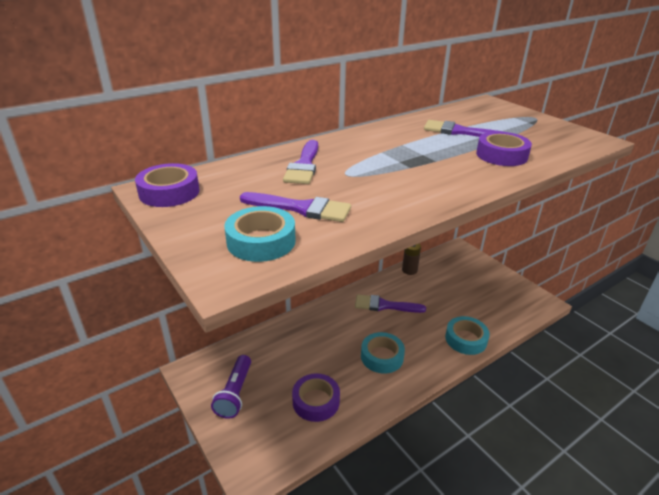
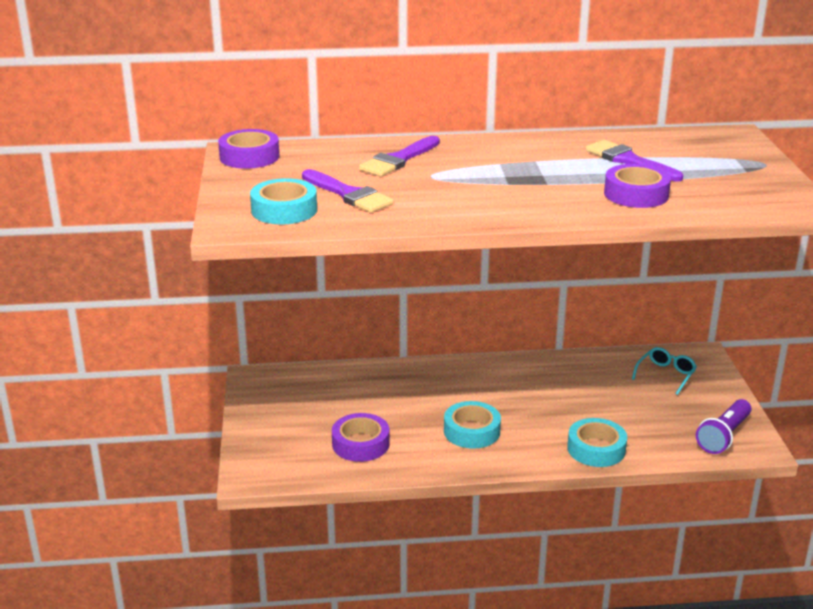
camera: 30 degrees right, 5 degrees down
purple flashlight [211,355,251,419] -> purple flashlight moved to [696,399,752,454]
purple brush [355,294,426,313] -> none
brown battery [402,244,421,275] -> none
none -> turquoise glasses [632,347,697,395]

